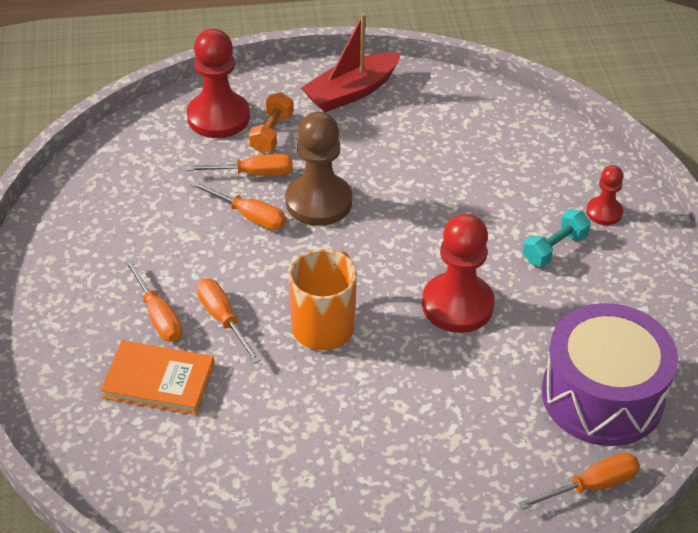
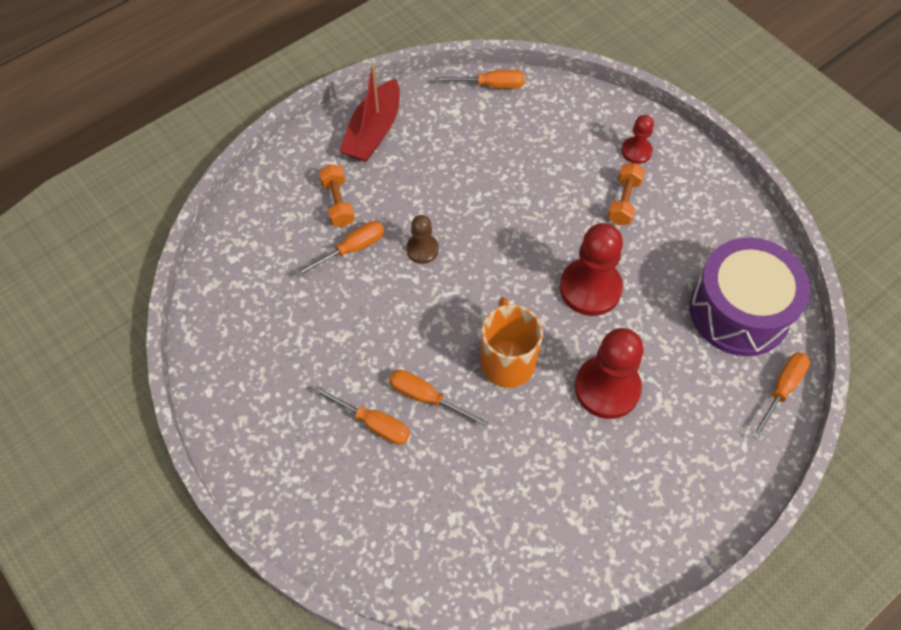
camera: 30 degrees left, 15 degrees up
orange book [100,340,214,415] -> none
red pawn [187,29,250,138] -> red pawn moved to [575,328,644,419]
orange screwdriver [190,181,286,230] -> orange screwdriver moved to [435,70,525,89]
brown pawn [286,112,352,226] -> brown pawn [406,215,439,264], size x0.54
turquoise dumbbell [523,209,591,267] -> orange dumbbell [608,163,645,225]

